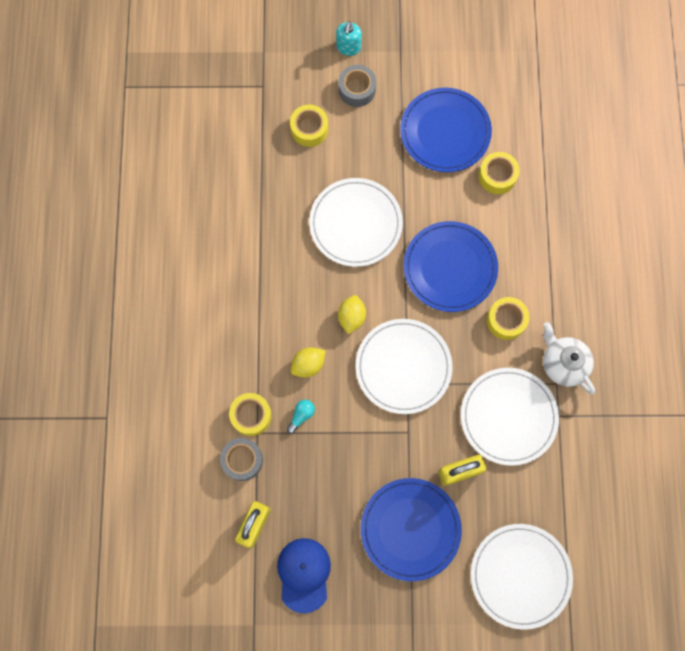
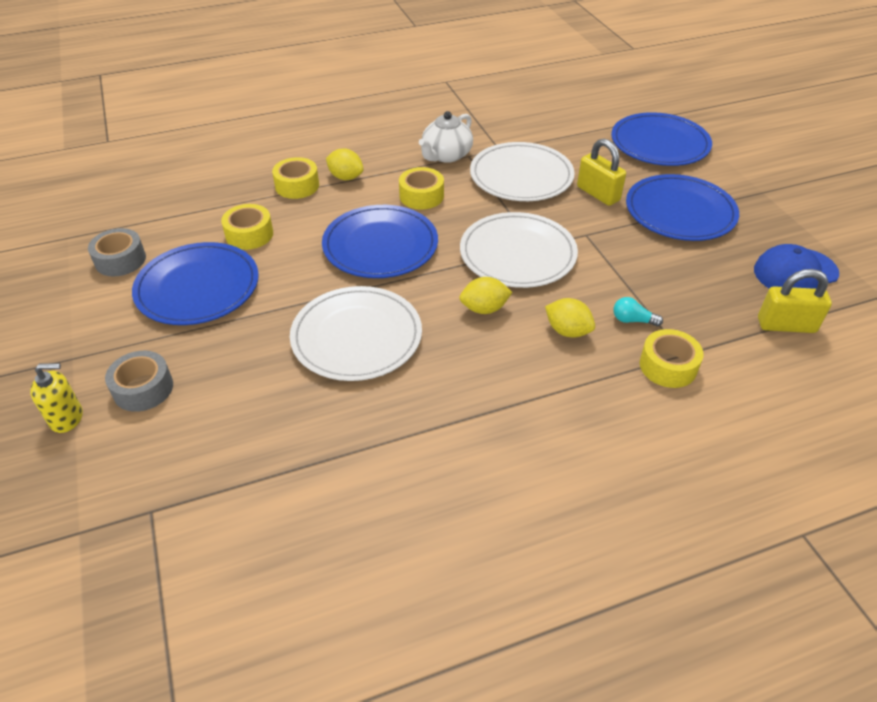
camera: 110 degrees left, 30 degrees down
grey tape [220,438,263,481] -> grey tape moved to [88,228,146,276]
yellow tape [290,105,328,147] -> yellow tape moved to [272,157,319,199]
turquoise soap dispenser [336,21,362,56] -> yellow soap dispenser [30,363,83,433]
white plate [471,524,573,630] -> blue plate [611,112,712,166]
none -> yellow lemon [326,148,364,180]

